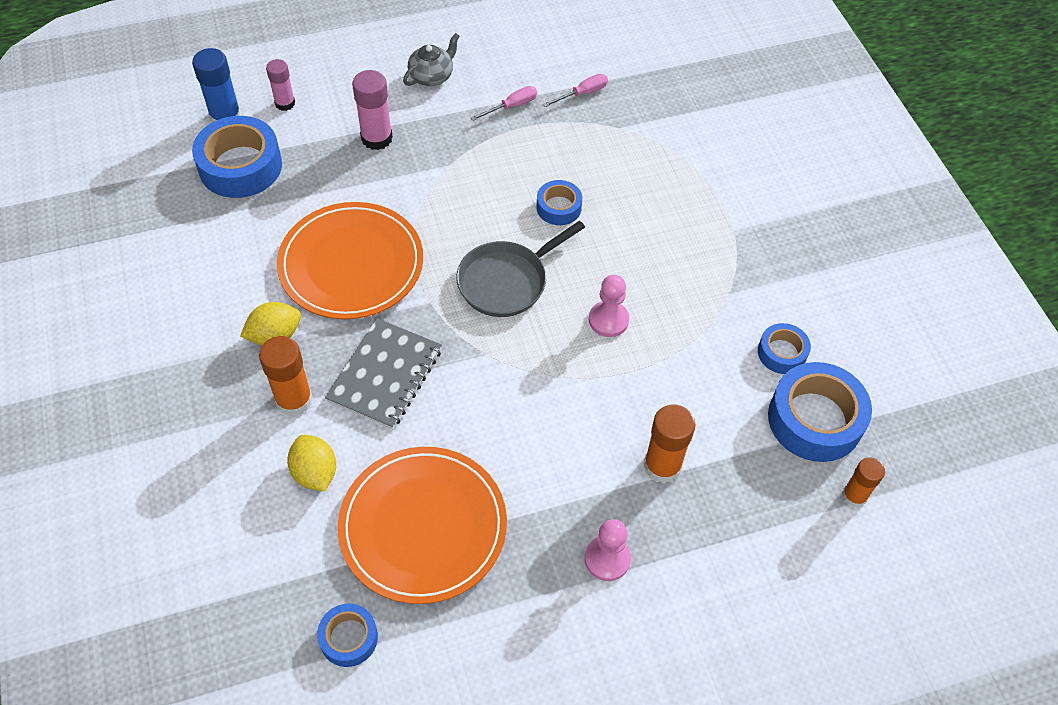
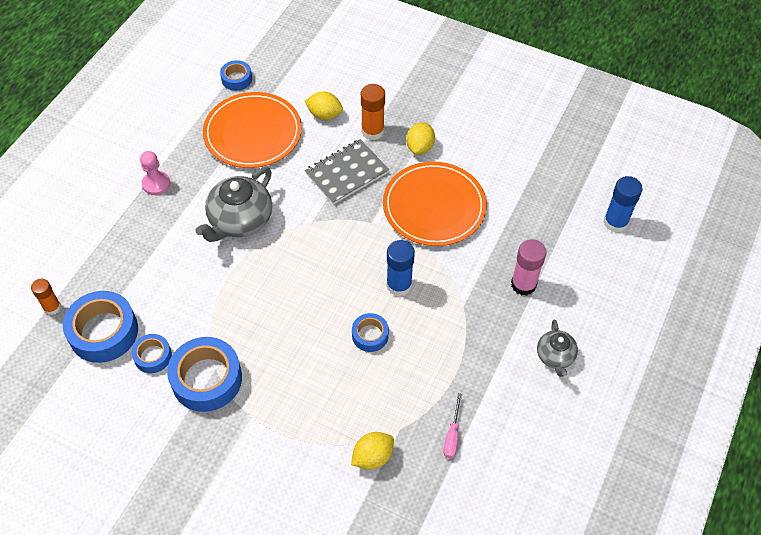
camera: 135 degrees right, 0 degrees up
blue tape [192,116,282,198] -> blue tape moved to [167,337,242,412]
pink glue stick [266,59,295,111] -> none
grey notebook [325,318,442,429] -> grey notebook turned 75 degrees clockwise [305,139,389,205]
grey pan [456,221,585,317] -> none
pink screwdriver [471,86,537,121] -> none
pink pawn [589,275,629,337] -> none
orange glue stick [644,405,695,483] -> none
none -> grey teapot [196,167,272,242]
none -> yellow lemon [351,432,394,470]
none -> blue glue stick [386,240,415,297]

